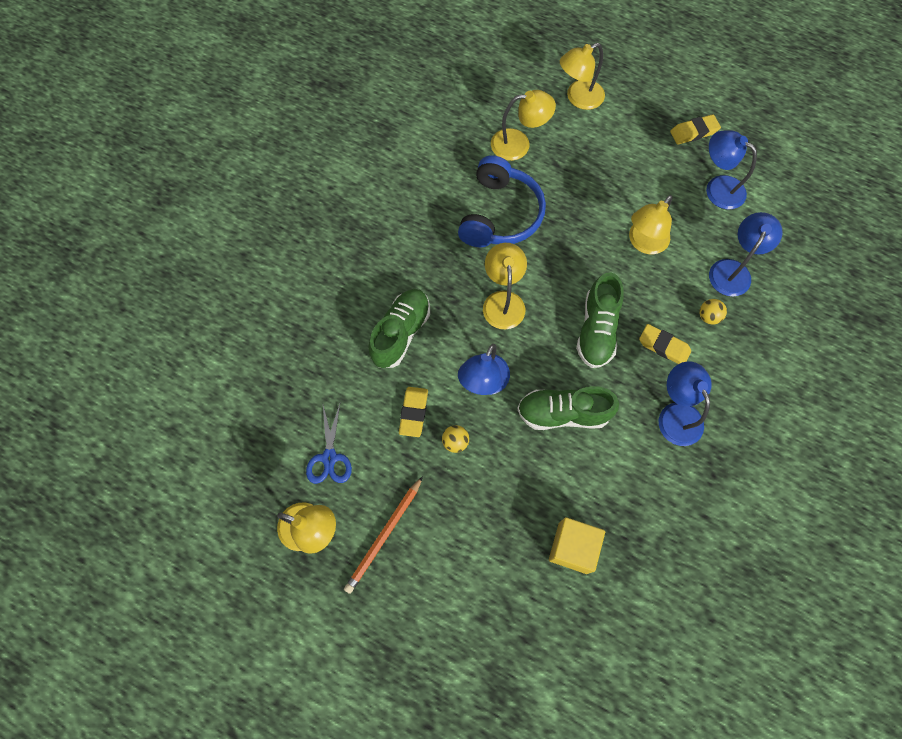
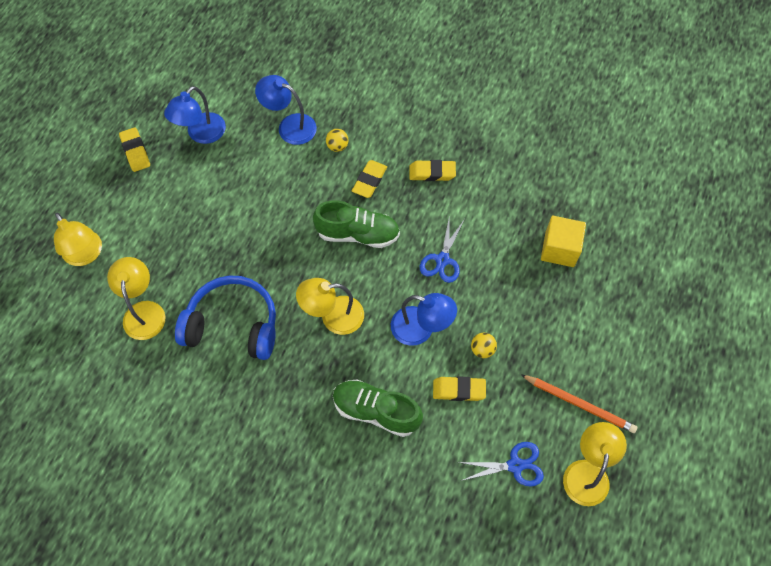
camera: 95 degrees left, 5 degrees down
green shoe [517,386,619,430] -> blue scissors [420,219,465,283]
yellow lamp [629,195,672,254] -> none
blue lamp [659,361,712,446] -> yellow eraser [409,160,456,181]

